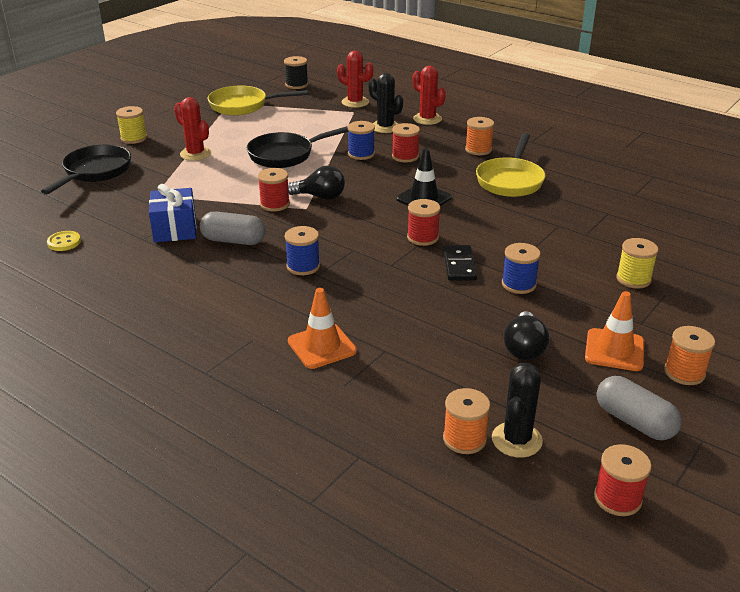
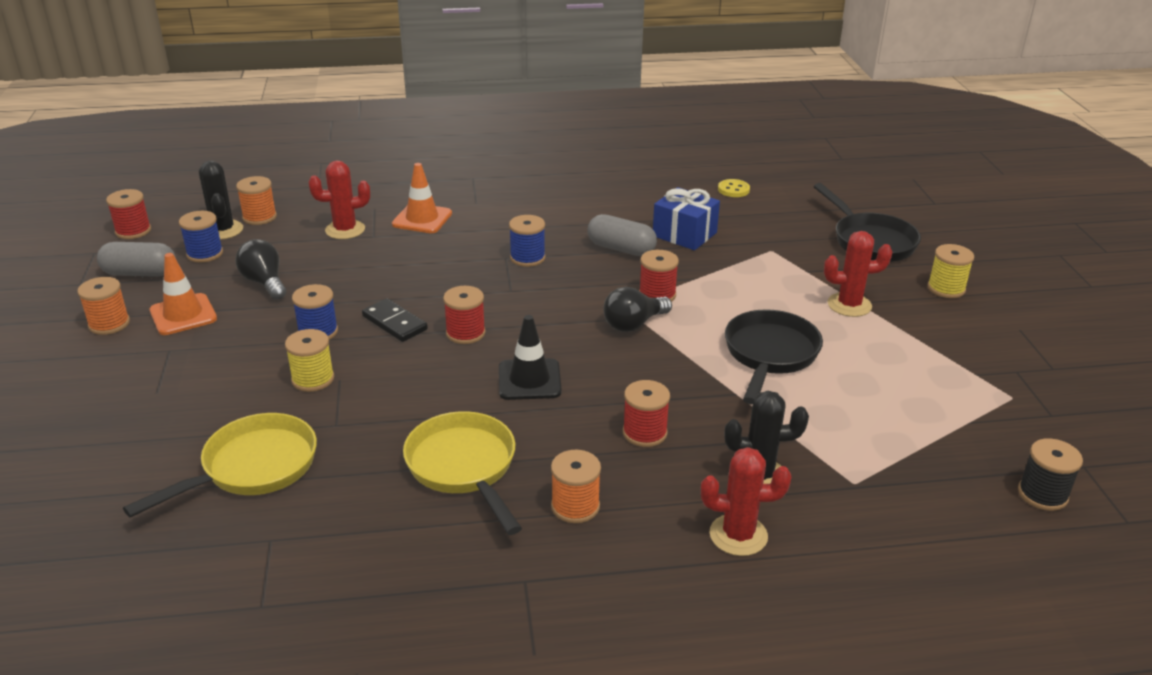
camera: 135 degrees right, 0 degrees up
grey capsule [200,212,266,245] -> grey capsule turned 60 degrees clockwise [588,214,657,256]
yellow pan [208,85,308,115] -> yellow pan moved to [123,413,317,517]
red cactus [337,51,373,108] -> red cactus moved to [309,161,370,239]
blue spool [347,121,375,160] -> blue spool moved to [179,211,223,263]
yellow spool [616,238,659,289] -> yellow spool moved to [285,329,334,392]

